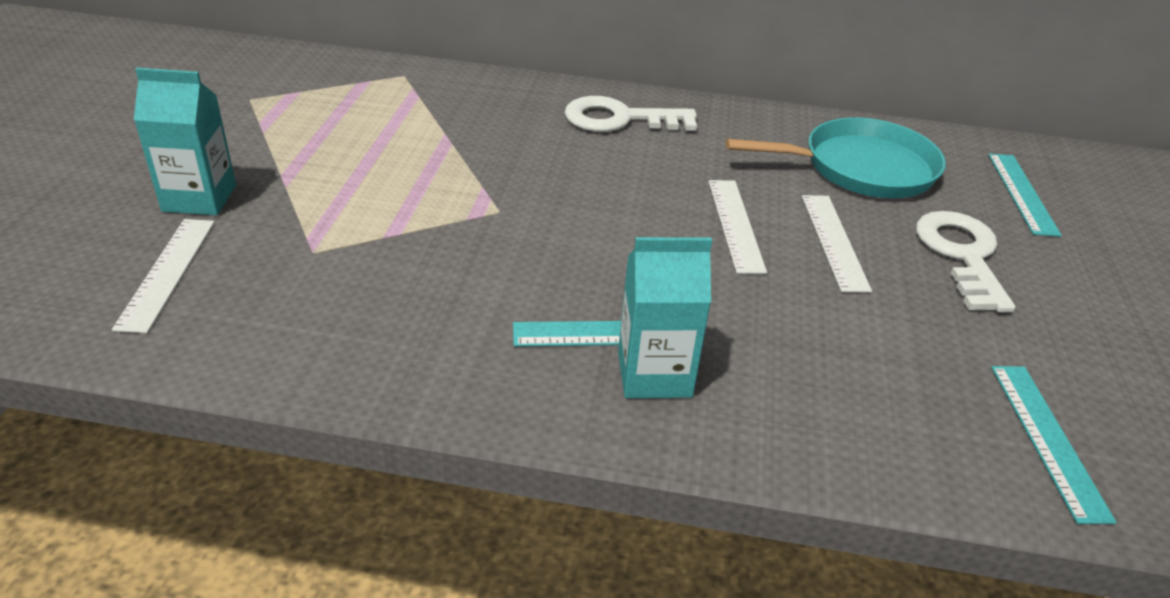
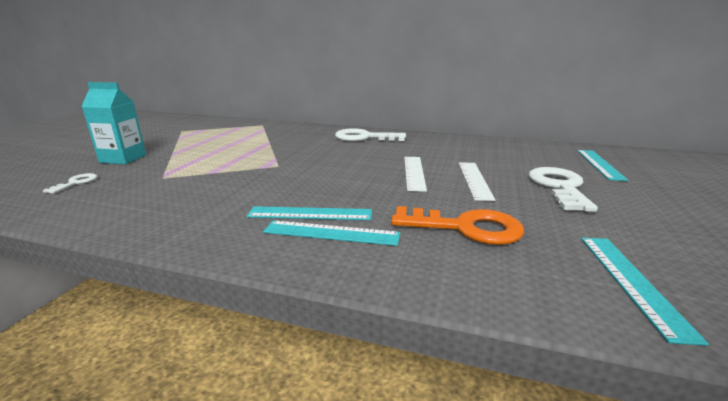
camera: 10 degrees right, 15 degrees down
white ruler [112,219,215,333] -> white key [43,173,97,194]
turquoise carton [618,237,712,398] -> turquoise ruler [263,220,400,246]
turquoise pan [726,118,946,198] -> none
none -> orange key [391,206,524,245]

